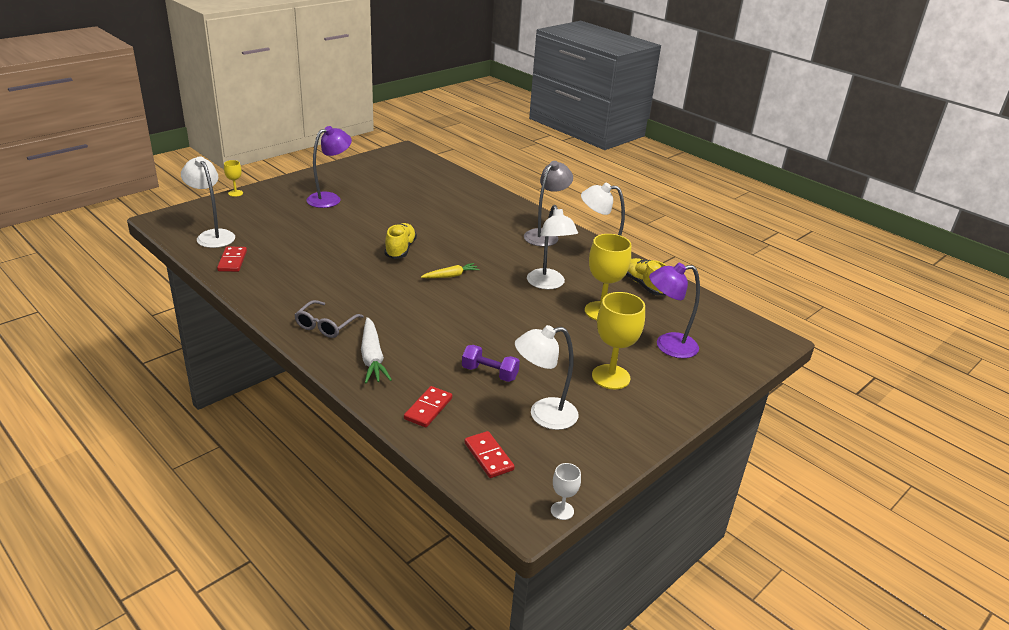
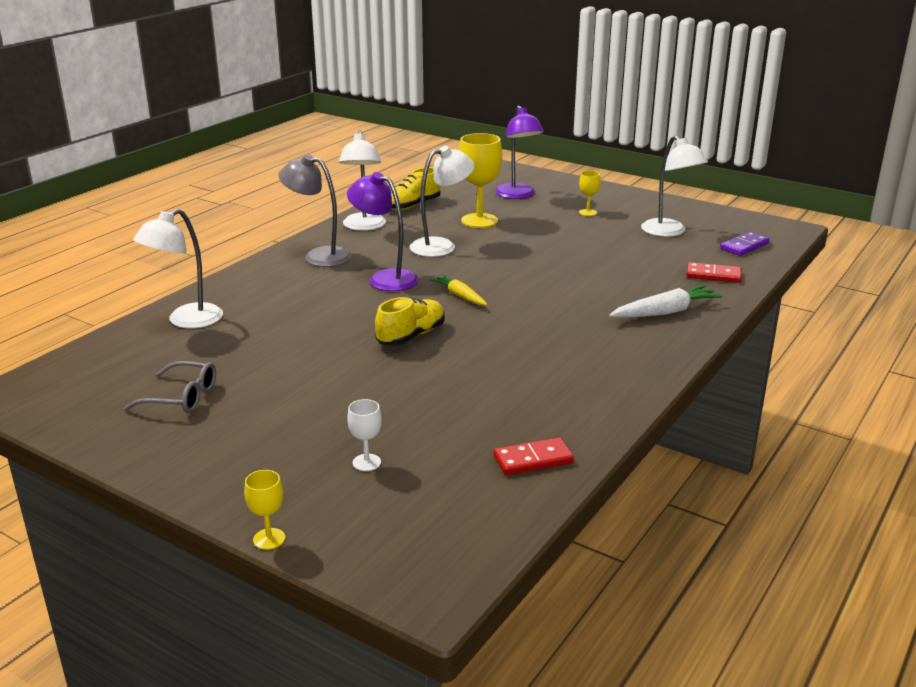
camera: 100 degrees left, 5 degrees down
white lamp [181,156,235,248] -> white lamp moved to [133,208,223,328]
grey glasses [294,300,364,338] -> grey glasses moved to [124,361,216,413]
purple lamp [306,126,352,208] -> purple lamp moved to [347,172,418,291]
yellow shoe [384,223,417,259] -> yellow shoe turned 135 degrees clockwise [375,297,445,346]
purple dumbbell [462,345,520,382] -> none
red domino [464,431,515,478] -> purple domino [720,231,769,256]
white goblet [551,463,581,520] -> white goblet moved to [347,399,382,471]
yellow goblet [592,292,645,389] -> yellow goblet [579,170,601,216], size x0.50

